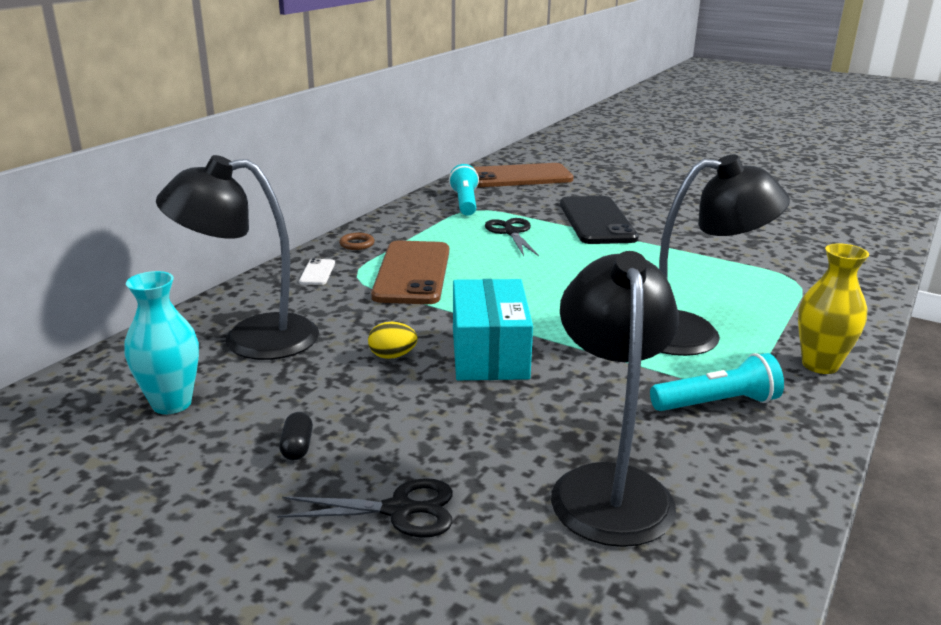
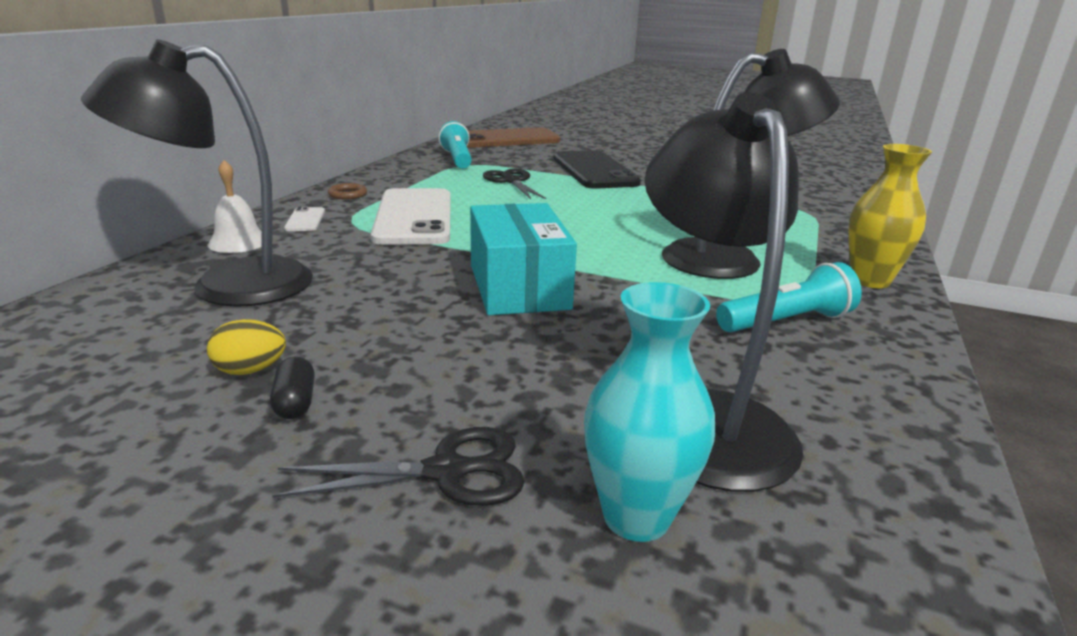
camera: 10 degrees left, 0 degrees up
turquoise vase [124,271,199,414] -> turquoise vase moved to [584,282,715,542]
yellow egg [368,322,417,359] -> yellow egg moved to [207,319,286,375]
brown phone [371,241,449,304] -> white phone [371,188,451,245]
none -> white bell [208,160,262,253]

